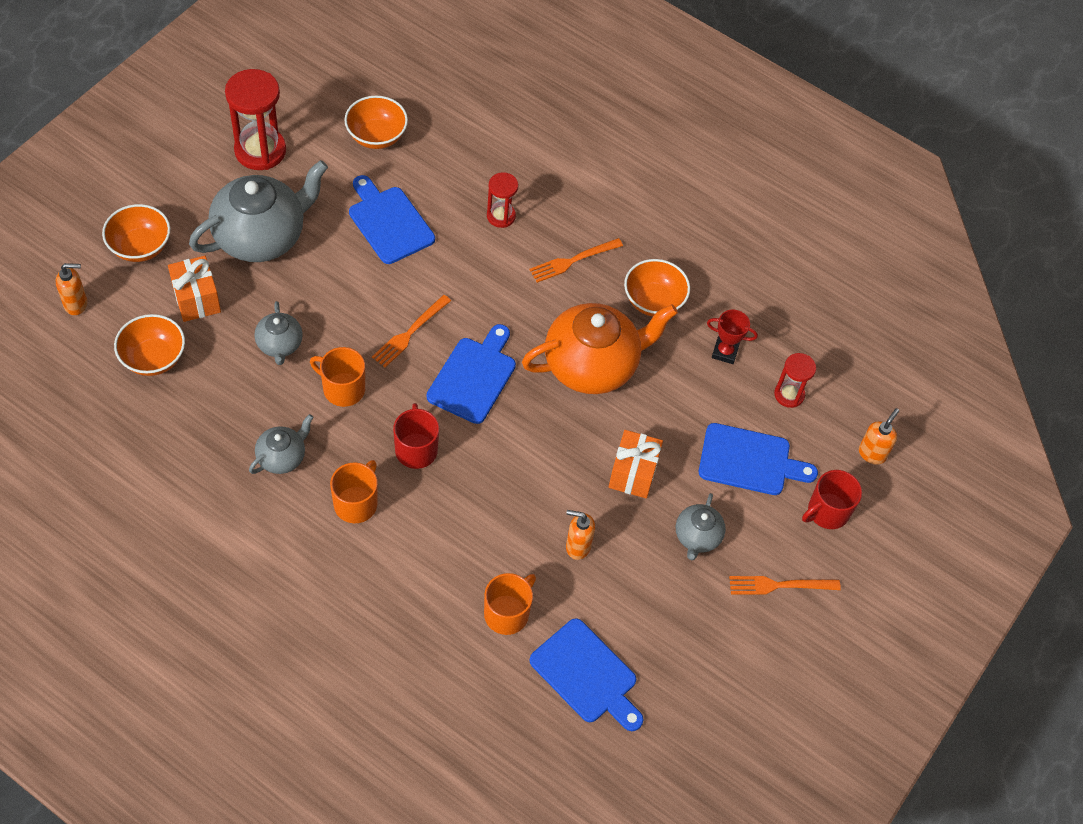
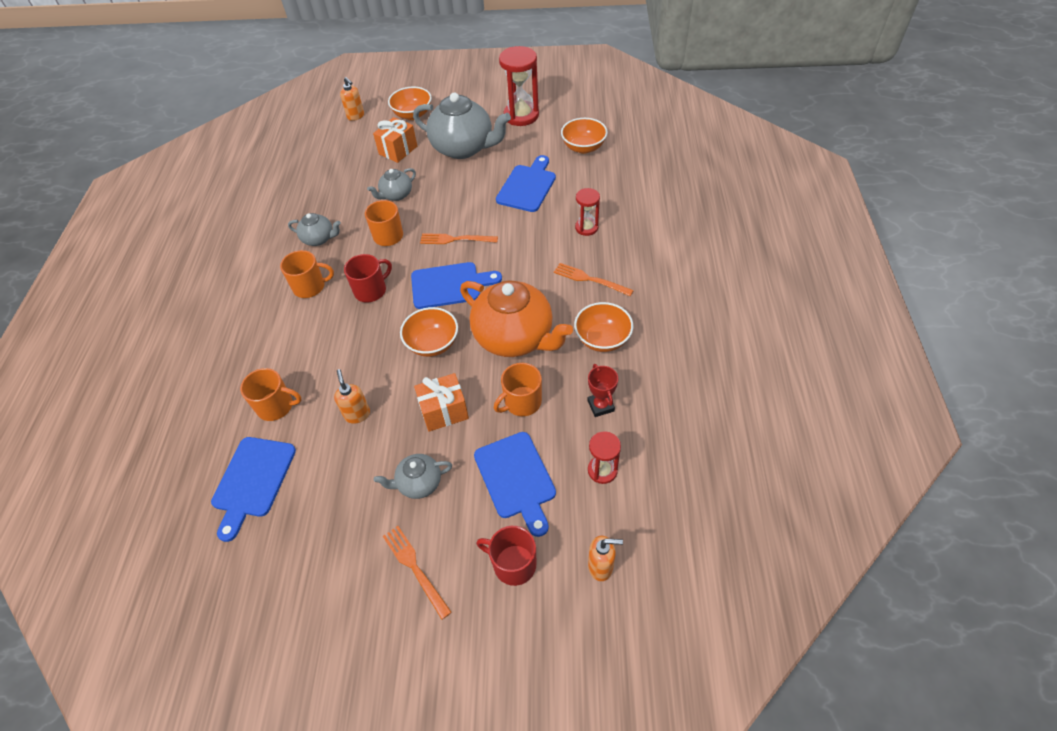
camera: 65 degrees right, 5 degrees down
orange bowl [114,314,185,376] -> orange bowl moved to [400,307,458,357]
none -> orange mug [494,363,542,416]

